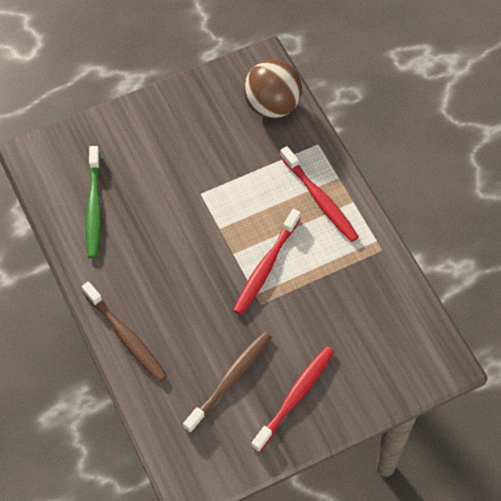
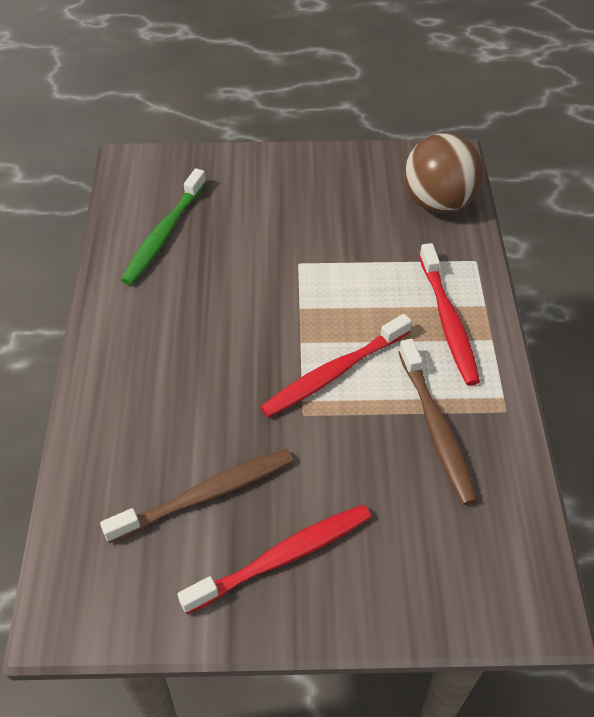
camera: 25 degrees right, 10 degrees down
brown toothbrush [82,282,167,382] -> brown toothbrush moved to [399,339,478,505]

